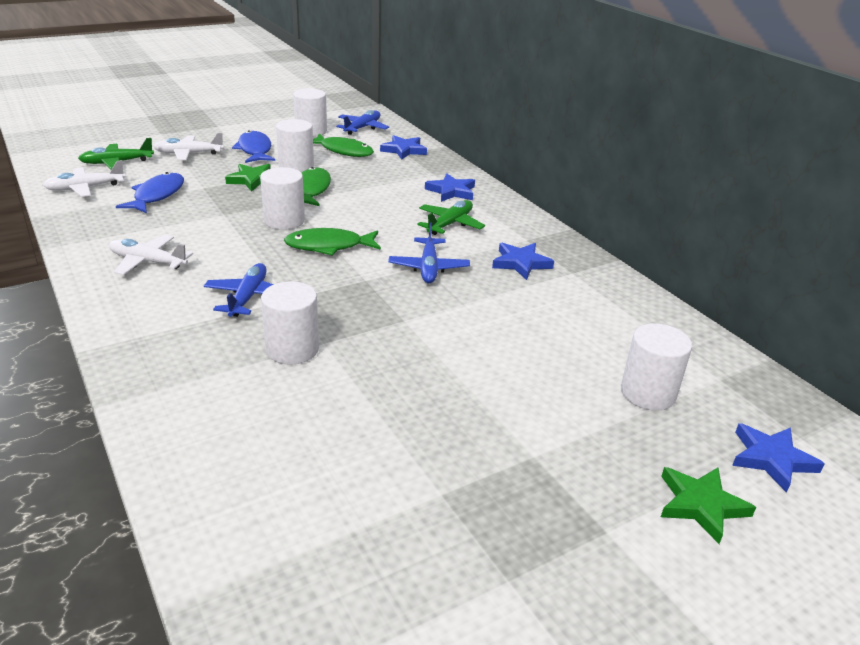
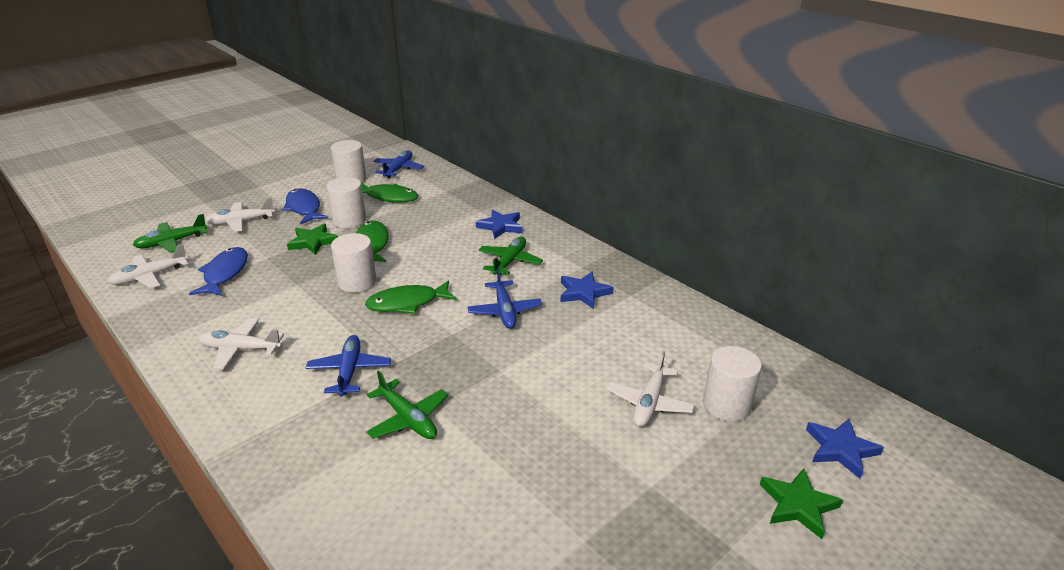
camera: 10 degrees left, 0 degrees up
white cylinder [261,281,319,365] -> green plane [366,371,448,439]
blue star [380,135,427,160] -> none
none -> white plane [606,351,695,427]

